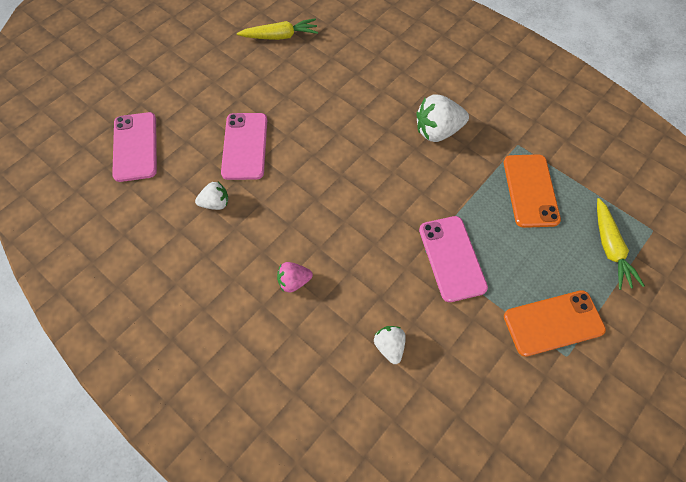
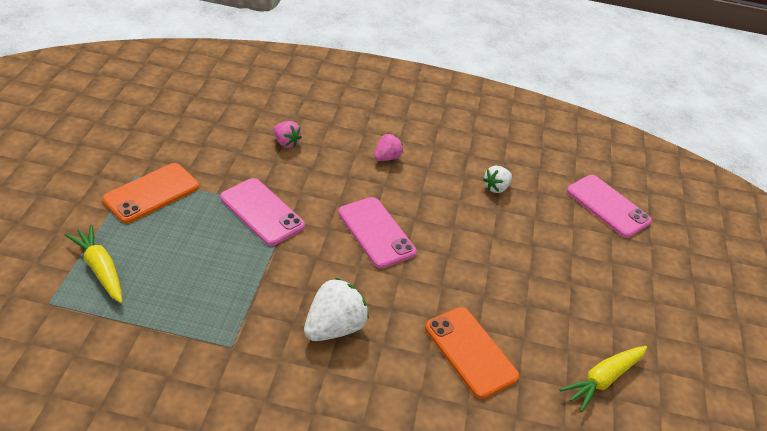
camera: 145 degrees right, 20 degrees down
pink phone [221,113,267,180] -> pink phone moved to [338,197,416,268]
white strawberry [374,326,406,364] -> pink strawberry [274,121,302,148]
orange phone [504,154,561,228] -> orange phone moved to [425,307,519,399]

